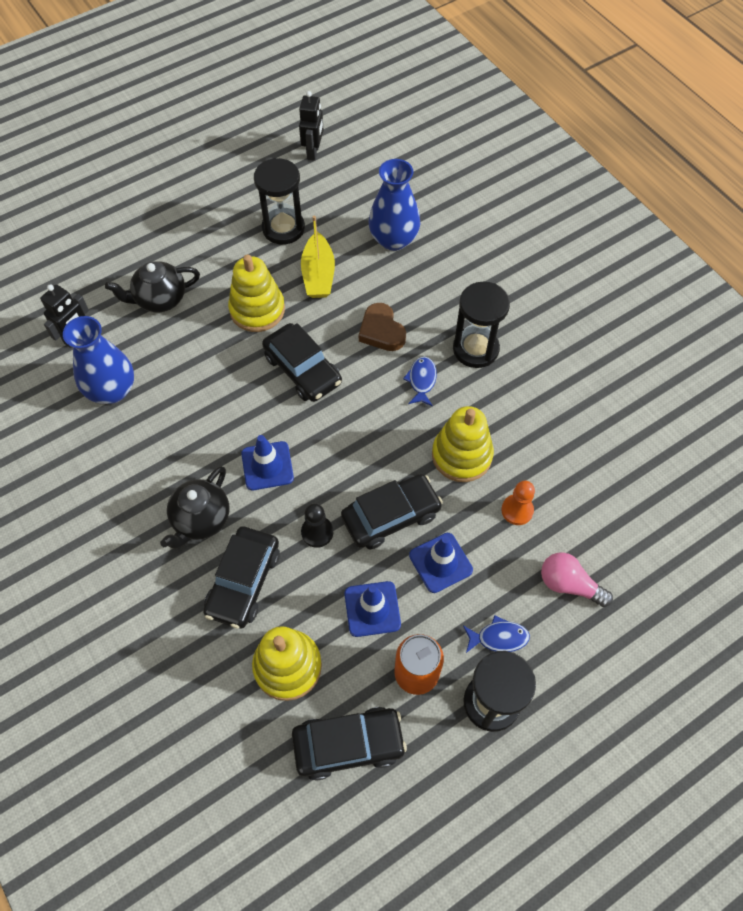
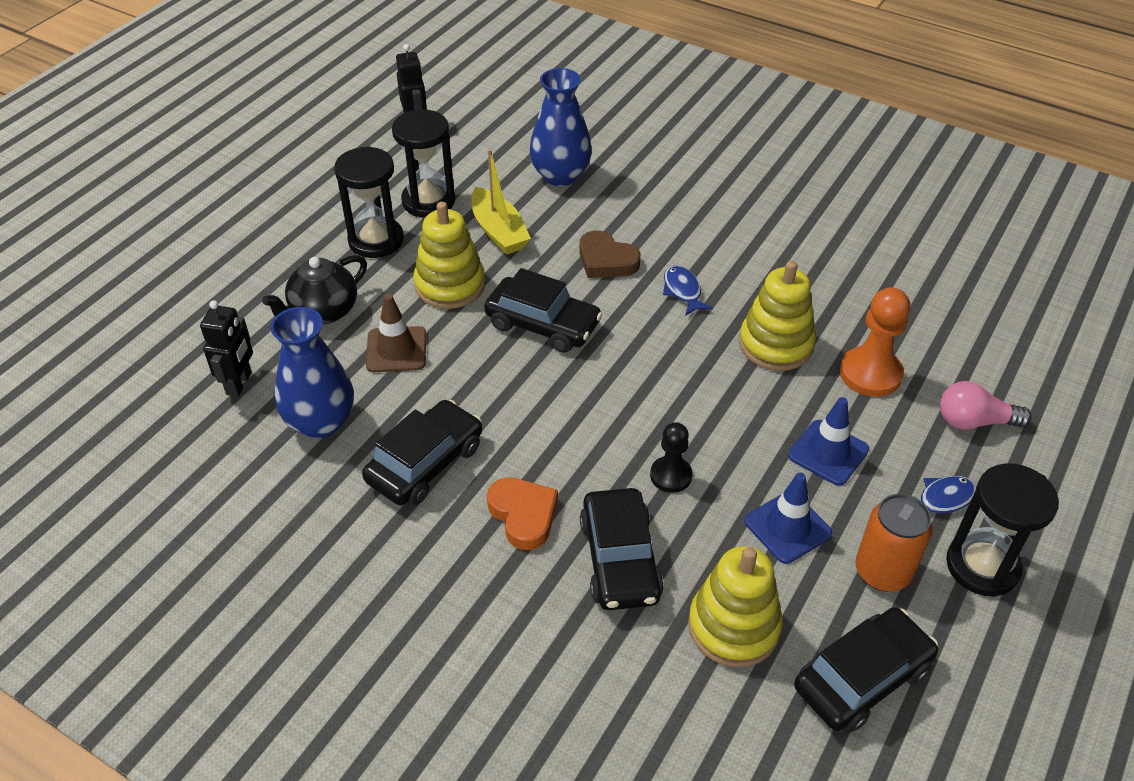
camera: 25 degrees left, 15 degrees down
black teapot [160,466,229,549] -> orange heart [487,477,558,550]
blue traffic cone [241,435,294,490] -> none
black car [341,474,443,549] -> black car moved to [362,400,482,505]
black hourglass [453,282,510,368] -> black hourglass moved to [334,146,404,258]
orange pawn [501,481,535,525] -> orange pawn [840,287,910,397], size x1.58
none -> brown traffic cone [366,294,426,372]

